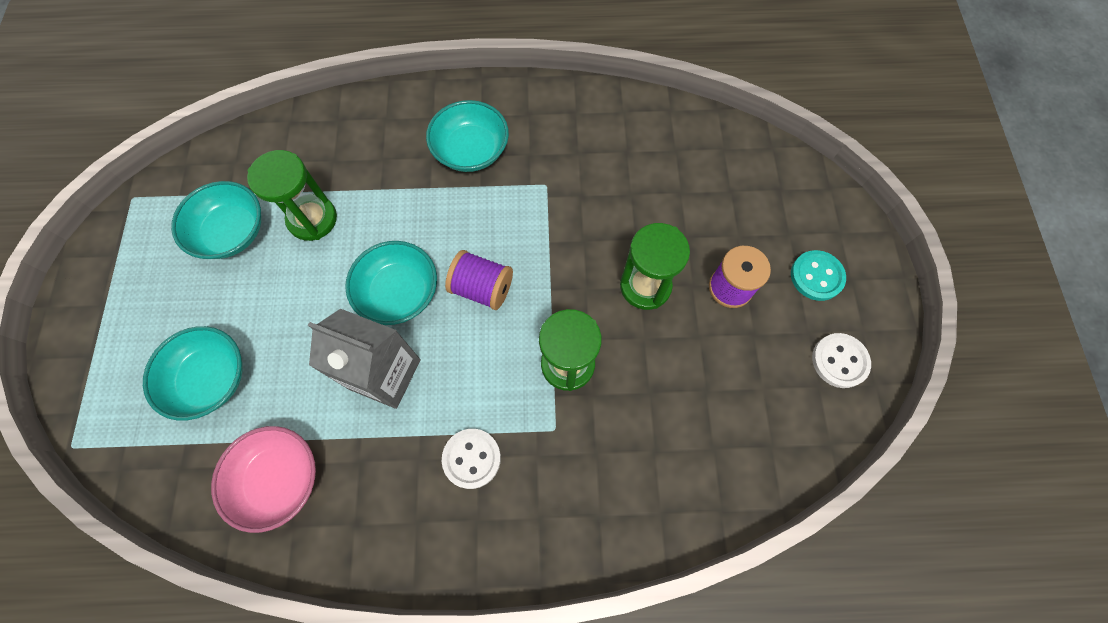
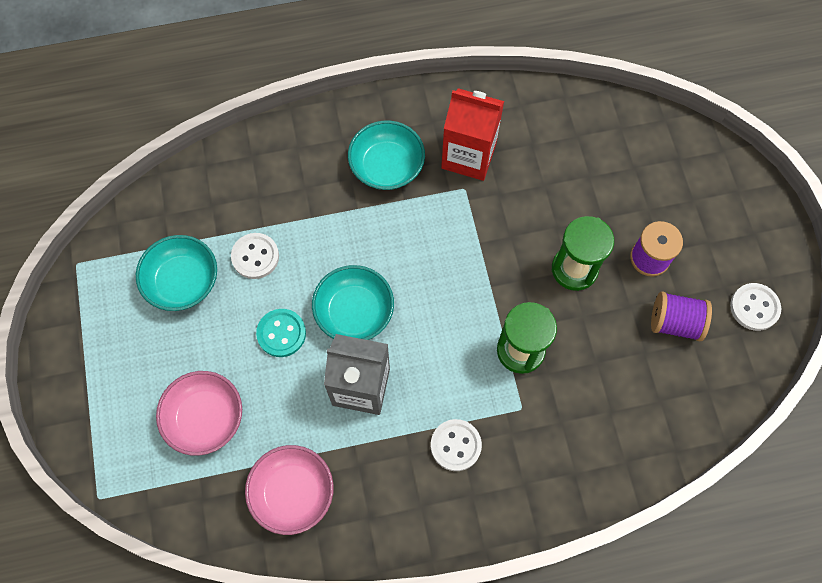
camera: 10 degrees left, 0 degrees up
turquoise bowl [143,326,242,421] -> pink bowl [156,371,242,456]
green hourglass [247,150,337,241] -> white button [231,233,279,279]
purple spool [445,250,513,310] -> purple spool moved to [651,291,712,341]
turquoise button [791,250,846,301] -> turquoise button moved to [256,309,306,357]
none -> red carton [441,88,504,181]

